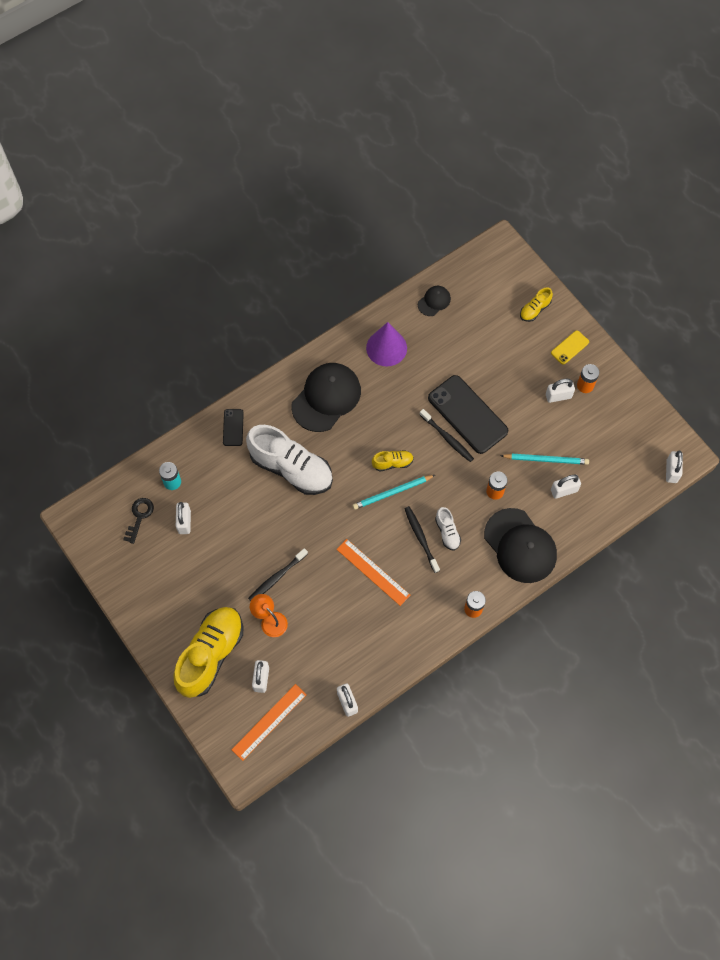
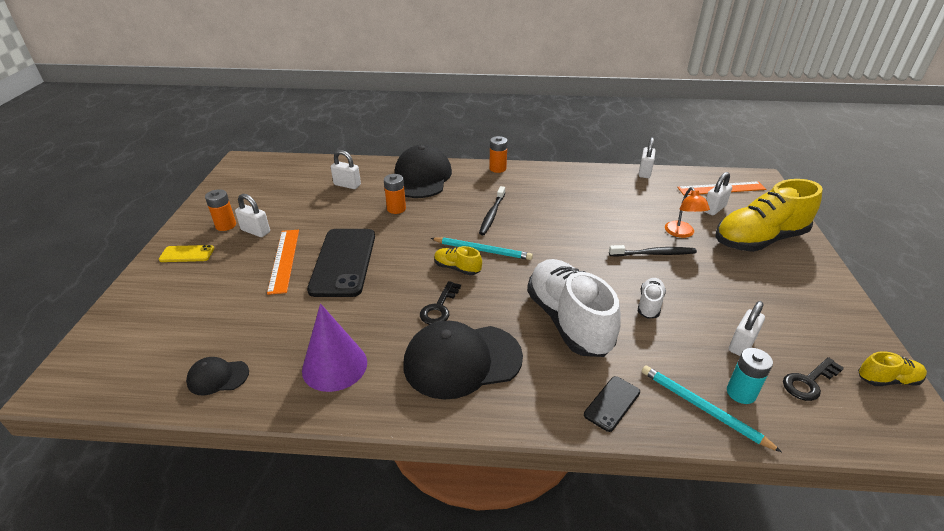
camera: 140 degrees left, 30 degrees down
orange ruler [336,539,410,606] -> orange ruler moved to [267,230,299,295]
black toothbrush [420,409,474,462] -> none
white shoe [435,507,461,551] -> white shoe moved to [638,278,666,319]
turquoise pencil [500,454,589,465] -> turquoise pencil moved to [642,365,782,452]
yellow shoe [520,287,553,322] -> yellow shoe moved to [858,351,927,386]
white padlock [666,451,683,483] -> none
none -> black key [420,281,461,325]

